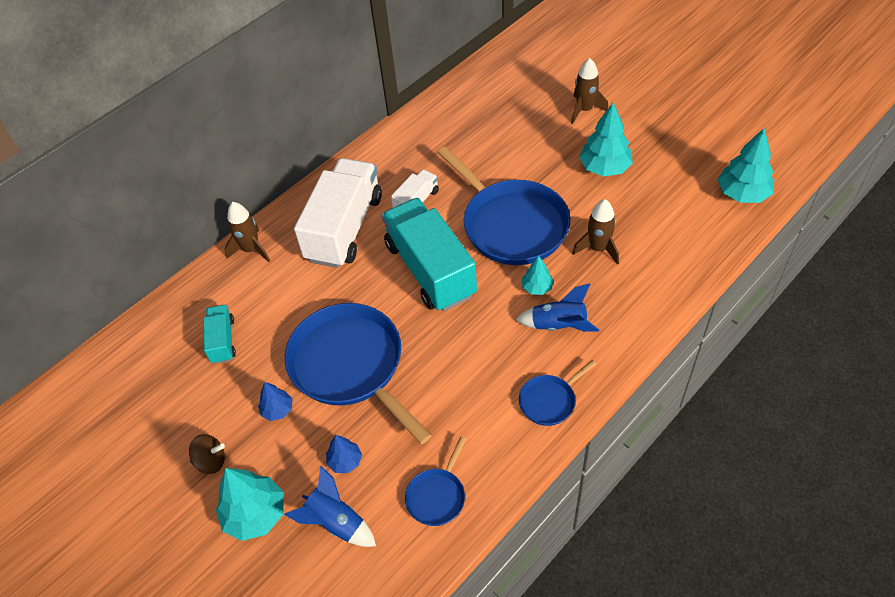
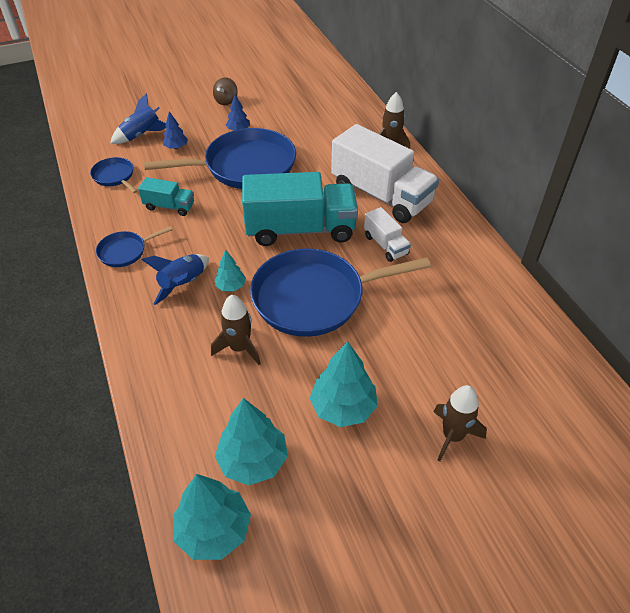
camera: 110 degrees right, 5 degrees down
turquoise truck [203,305,236,364] -> turquoise truck moved to [138,177,194,216]
turquoise tree [216,468,284,541] -> turquoise tree moved to [215,398,288,485]
blue pan [519,360,596,426] -> blue pan turned 105 degrees counterclockwise [96,226,173,267]

